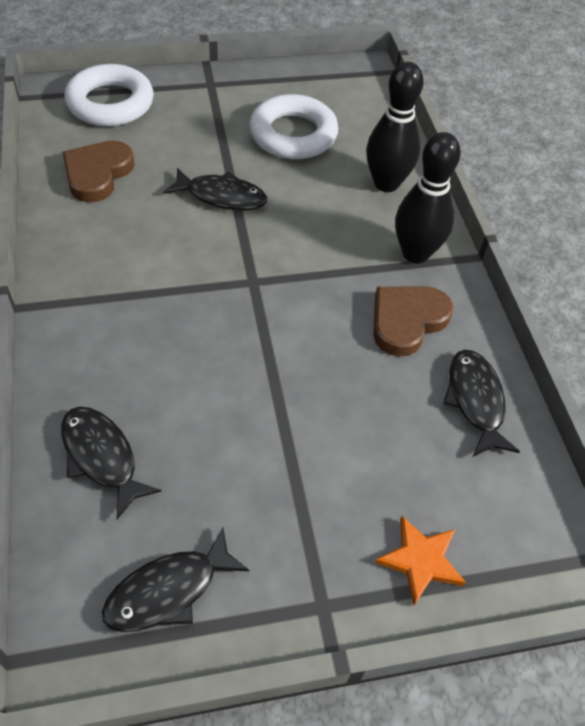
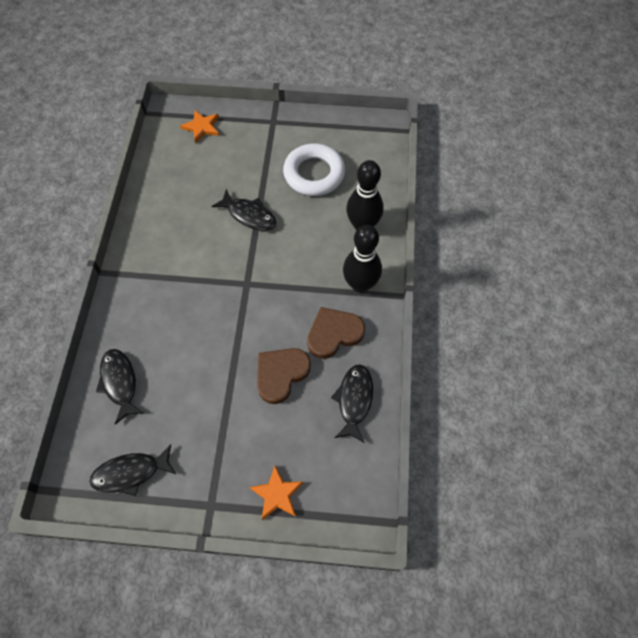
camera: 20 degrees right, 10 degrees up
brown heart [63,141,135,202] -> brown heart moved to [257,348,311,404]
white ring [64,64,154,126] -> orange star [180,110,219,143]

